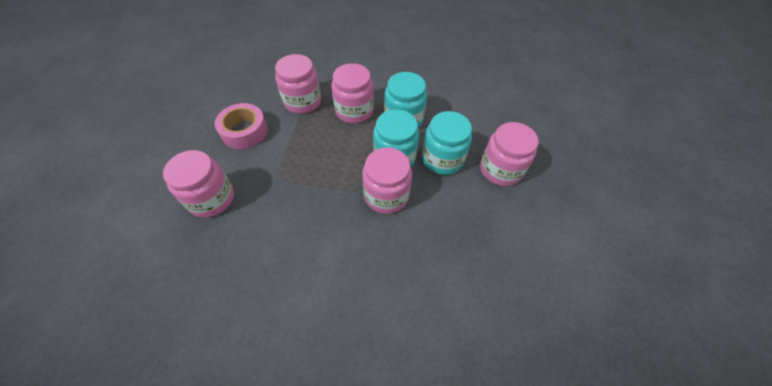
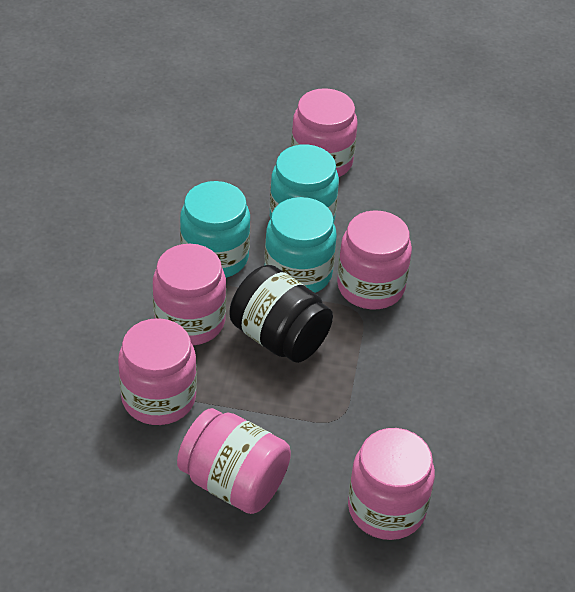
camera: 90 degrees left, 10 degrees down
pink tape [215,103,268,149] -> pink jar [177,408,291,514]
none -> black jar [230,265,333,363]

